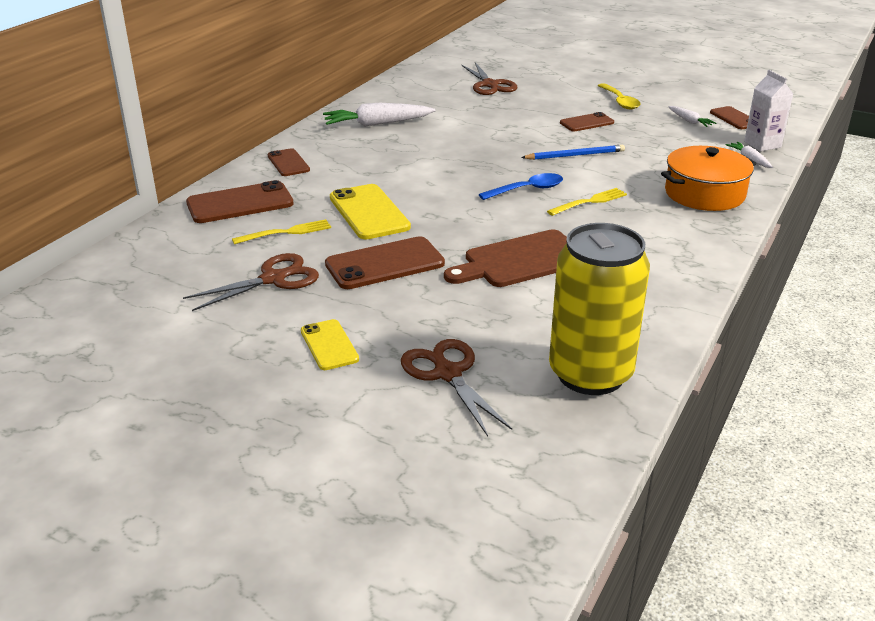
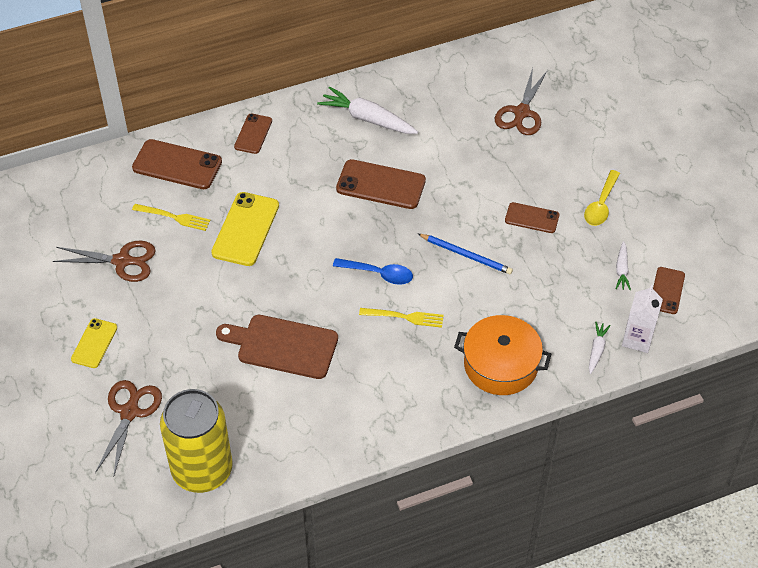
camera: 40 degrees right, 20 degrees up
brown phone [325,236,445,289] -> brown phone moved to [336,159,426,209]

